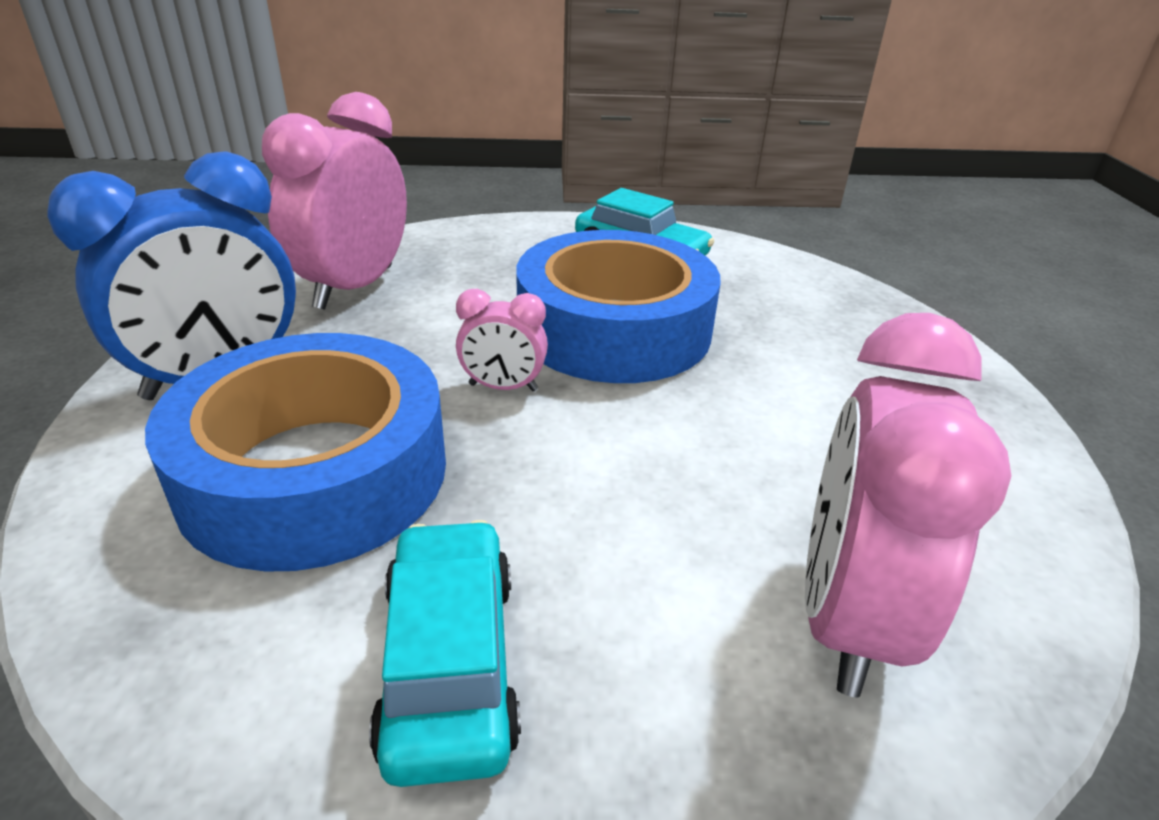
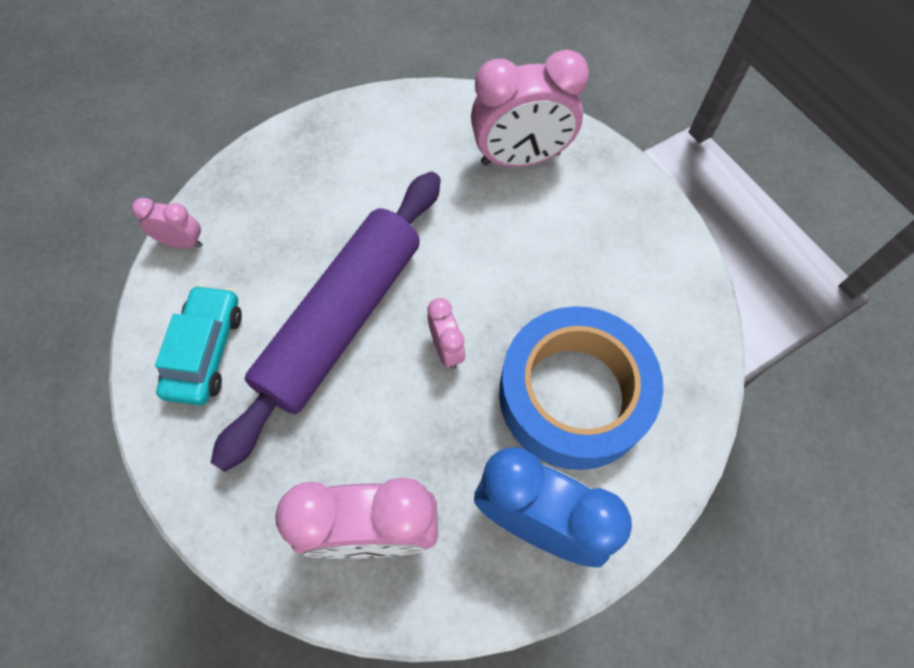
camera: 115 degrees left, 30 degrees up
turquoise car [369,520,521,787] -> none
blue tape [516,230,721,383] -> purple rolling pin [211,172,441,472]
none -> pink clock [132,198,203,249]

